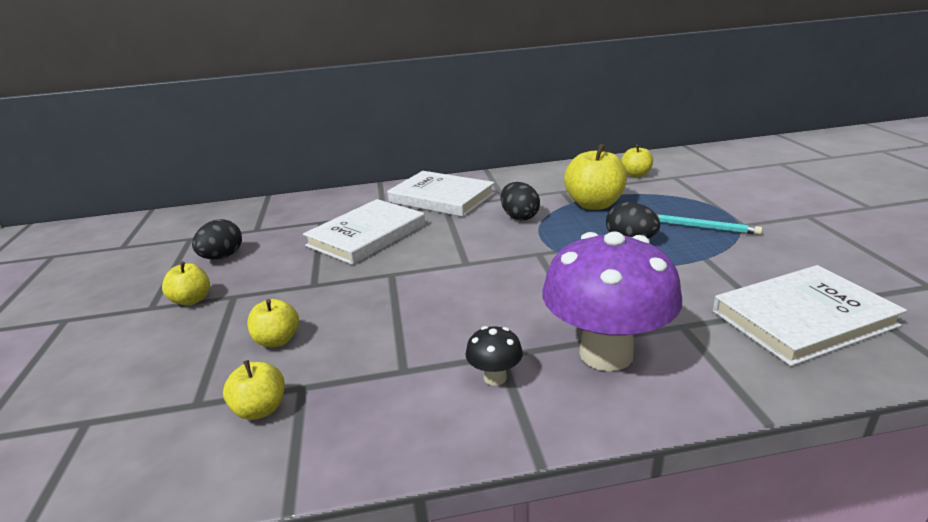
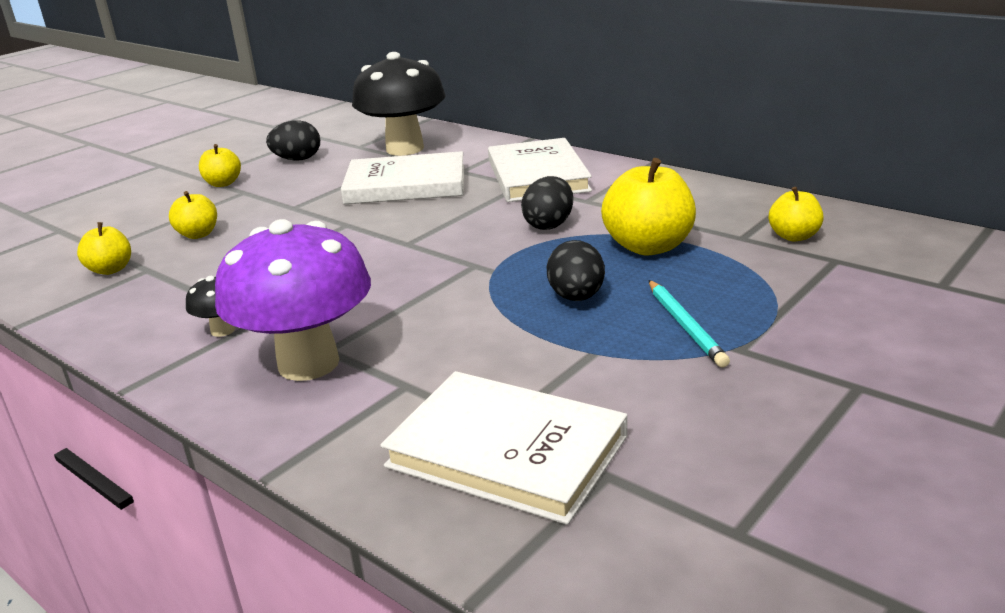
camera: 50 degrees right, 0 degrees up
none -> black mushroom [352,52,445,156]

